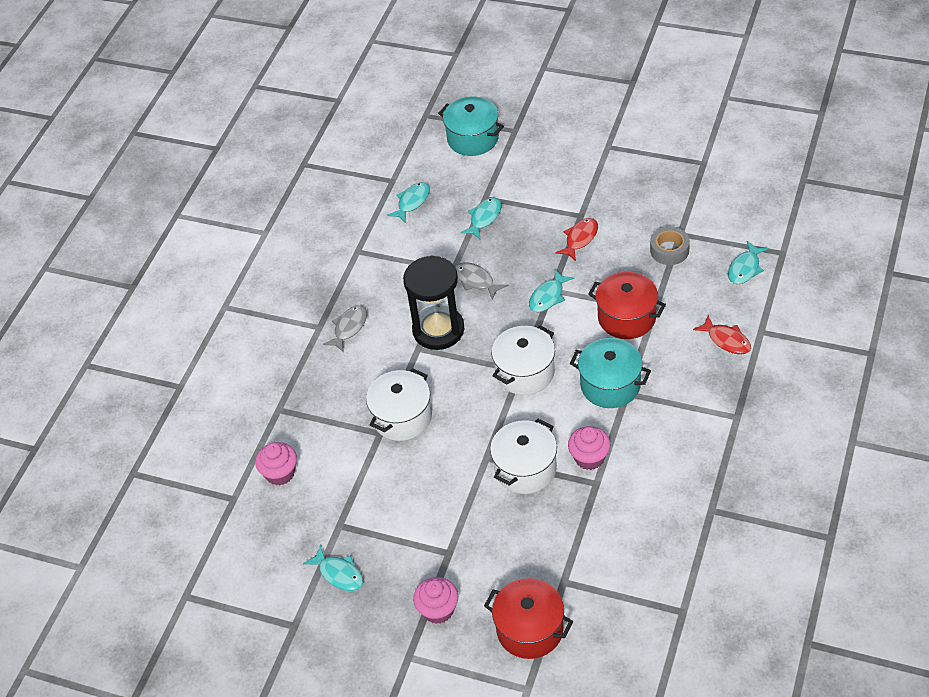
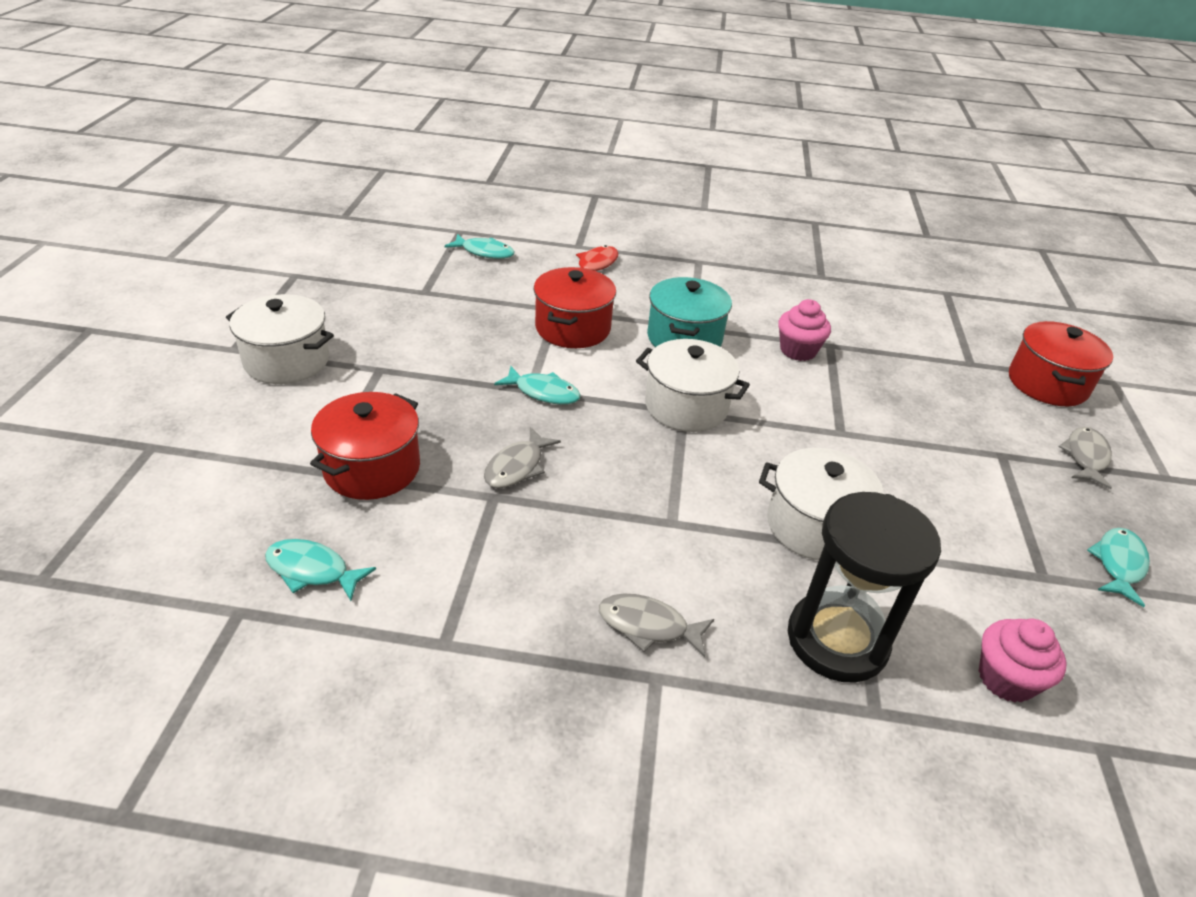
camera: 110 degrees left, 10 degrees down
black hourglass [403,255,464,350] -> black hourglass moved to [788,492,941,683]
pink cupcake [413,577,458,624] -> grey fish [1059,427,1112,489]
turquoise pot [438,96,504,156] -> none
turquoise fish [461,197,502,239] -> red pot [310,392,420,500]
white pot [490,419,557,494] -> white pot moved to [226,294,334,384]
red fish [556,218,598,261] -> none
grey tape [650,226,690,265] -> none

